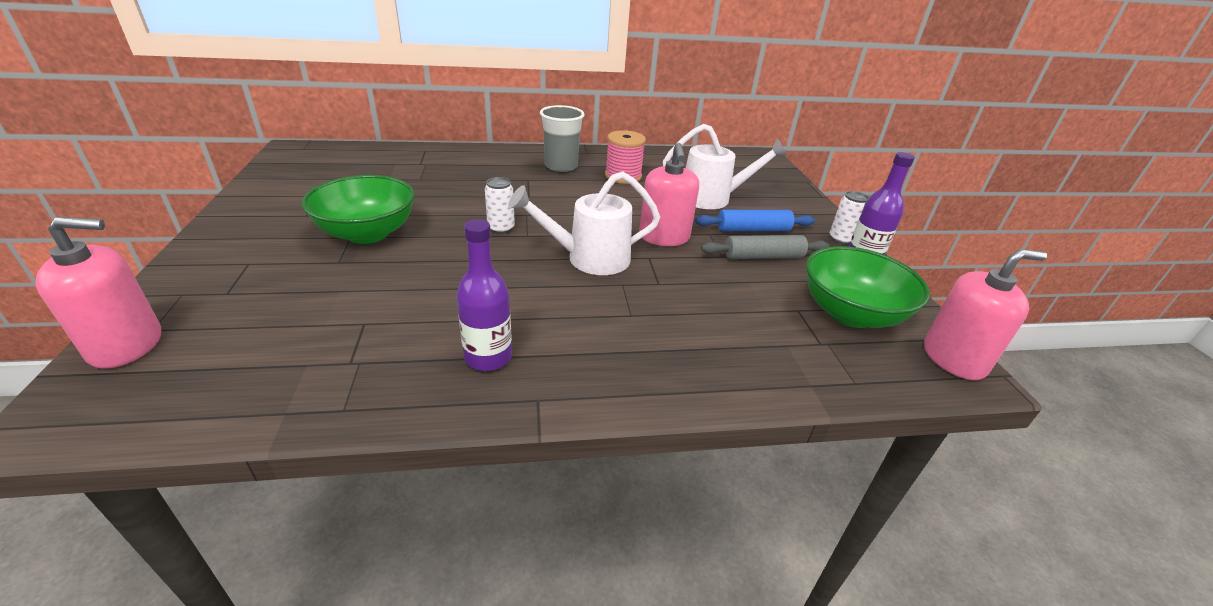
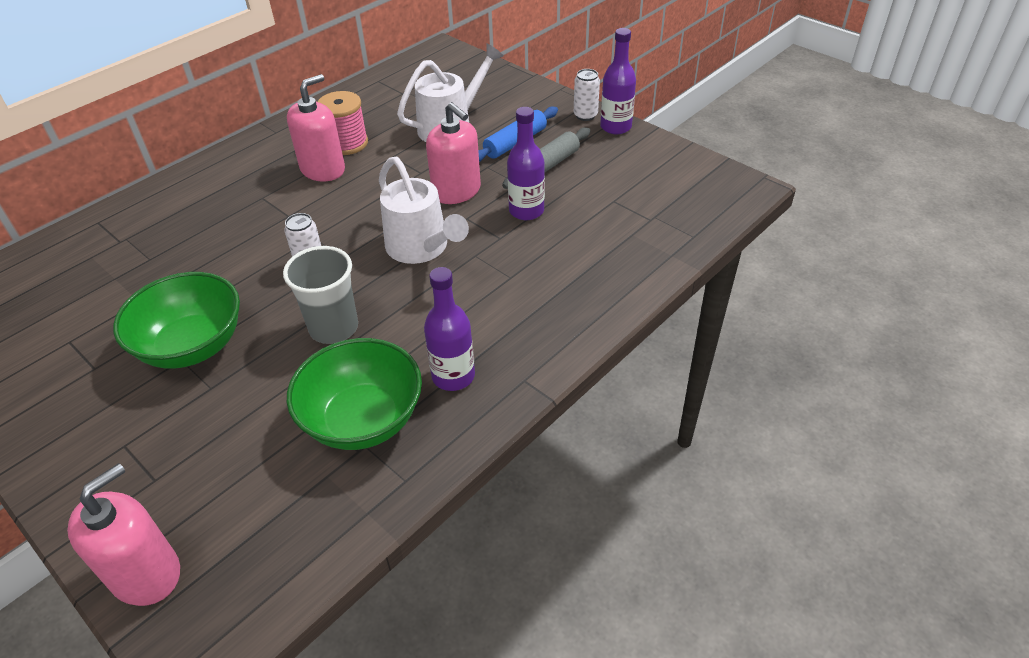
camera: 35 degrees left, 10 degrees up
white watering can [508,172,660,275] -> white watering can turned 75 degrees counterclockwise [379,157,469,264]
grey cup [540,105,585,172] -> grey cup moved to [283,246,358,344]
green bowl [806,246,930,328] -> green bowl moved to [287,338,422,450]
pink soap dispenser [924,249,1047,380] -> pink soap dispenser moved to [287,74,345,182]
none -> purple bottle [507,107,545,220]

